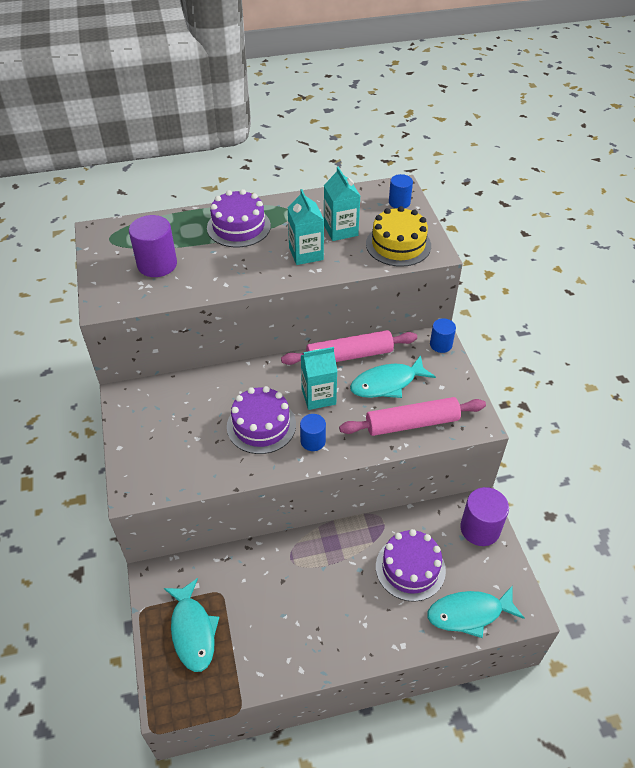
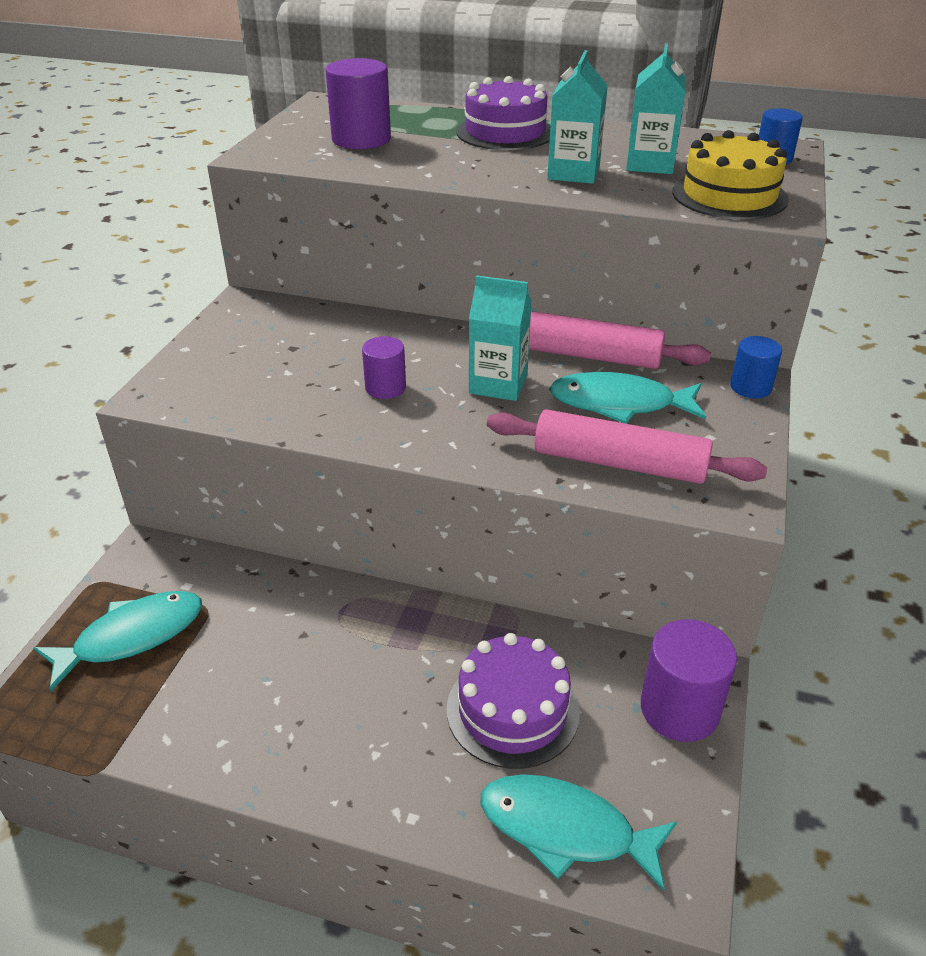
camera: 30 degrees right, 10 degrees down
turquoise fish [164,578,220,672] -> turquoise fish turned 135 degrees counterclockwise [34,591,202,691]
purple cake [227,386,296,454] -> purple cylinder [362,336,406,399]
blue cylinder [300,414,326,451] -> none

